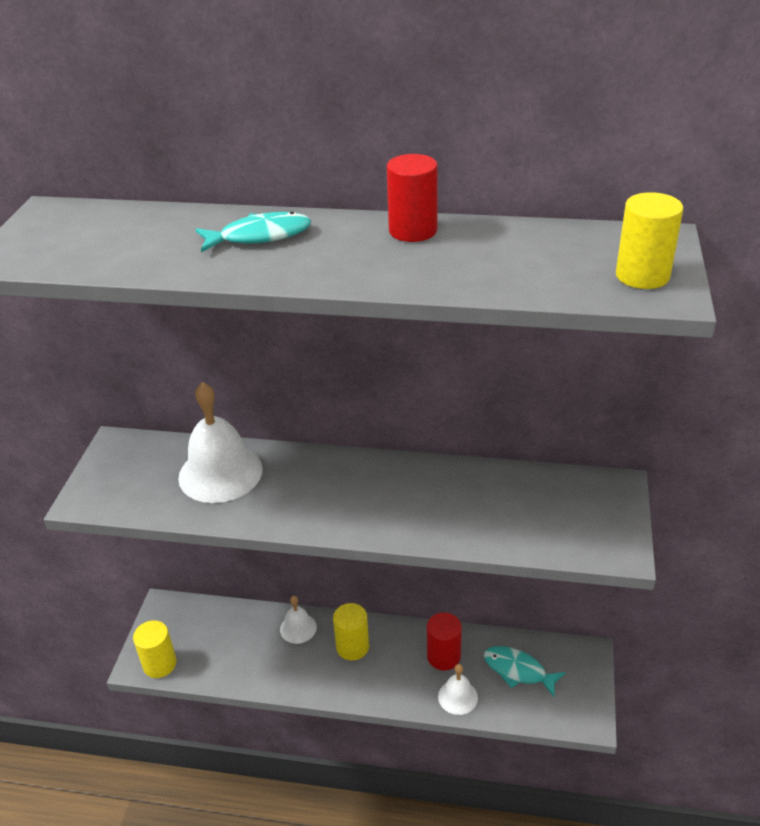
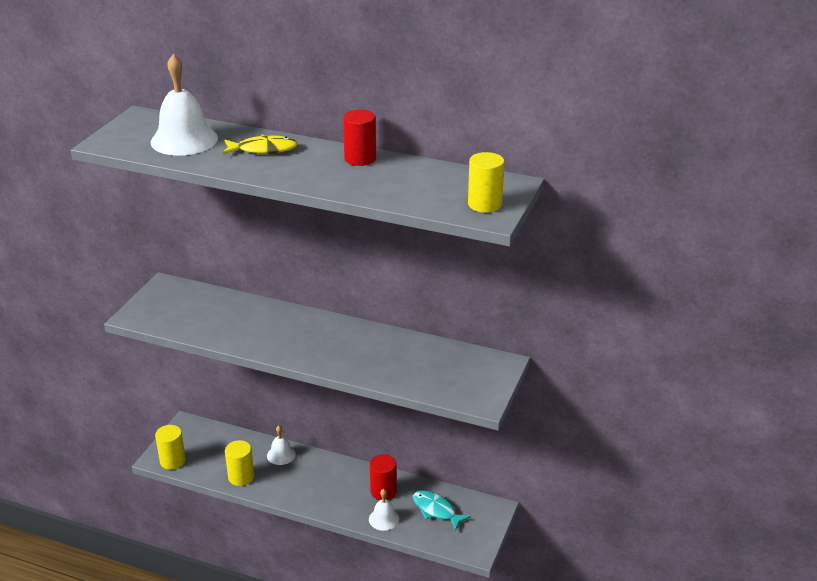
camera: 10 degrees right, 5 degrees down
white bell [178,382,263,503] -> white bell moved to [151,54,218,156]
turquoise fish [195,212,311,252] -> yellow fish [222,135,298,155]
yellow cylinder [333,603,369,661] -> yellow cylinder moved to [225,440,254,486]

